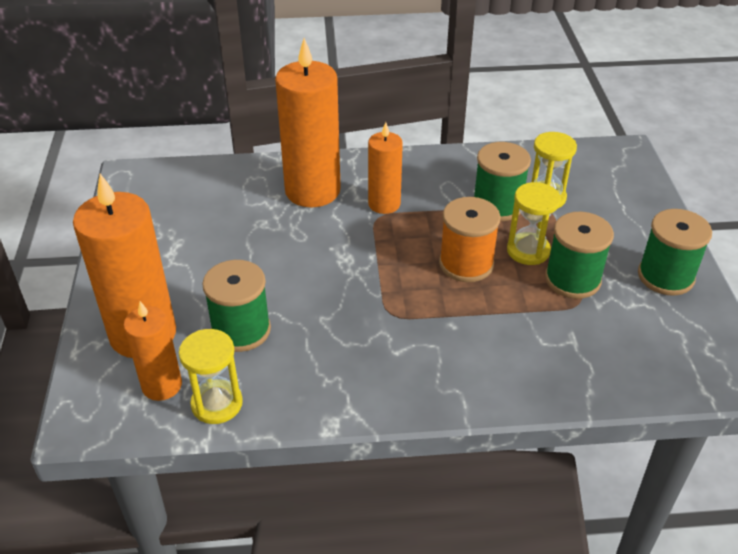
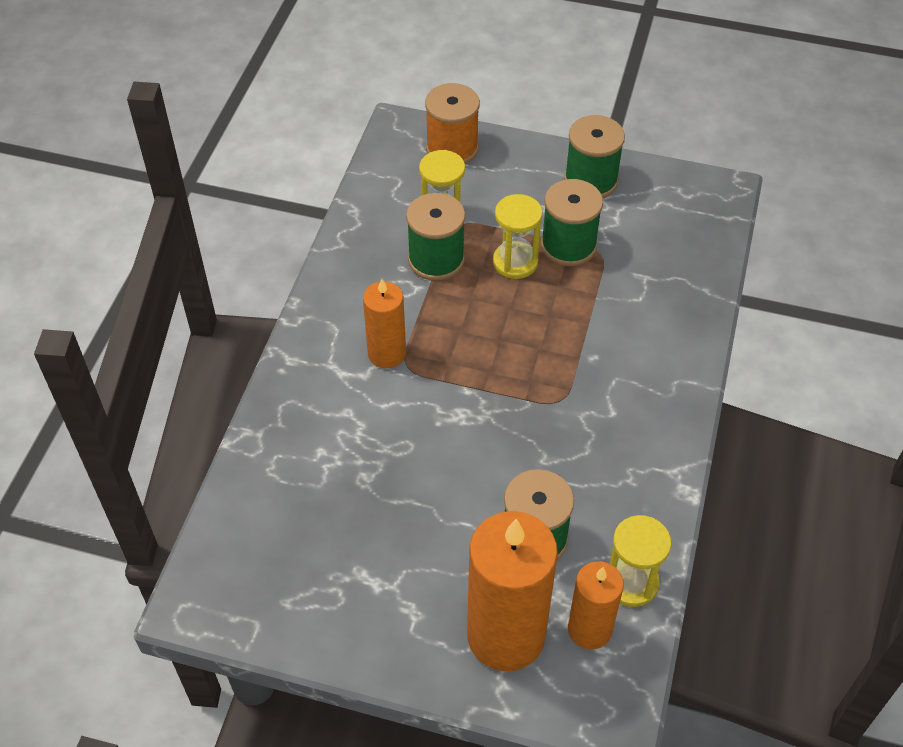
camera: 70 degrees left, 10 degrees up
orange candle [275,38,341,207] -> none
orange spool [439,197,501,282] -> orange spool moved to [425,83,480,164]

